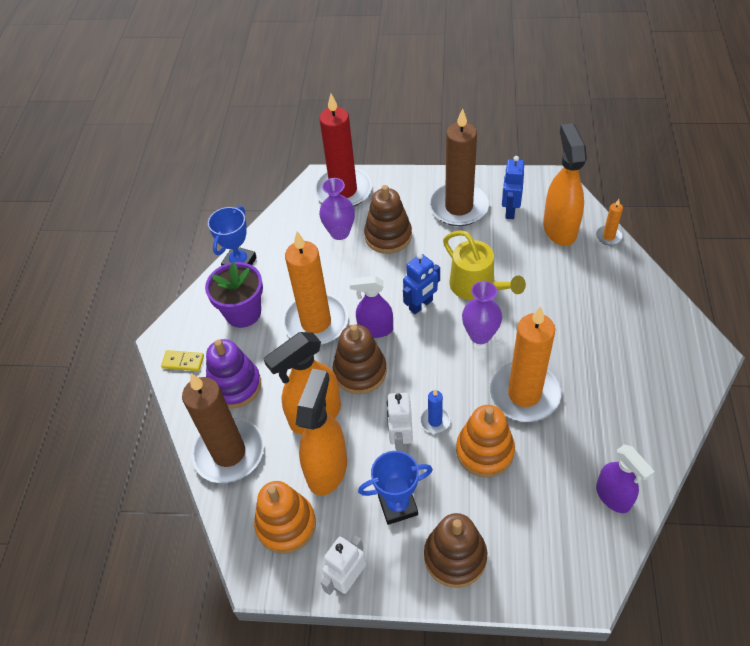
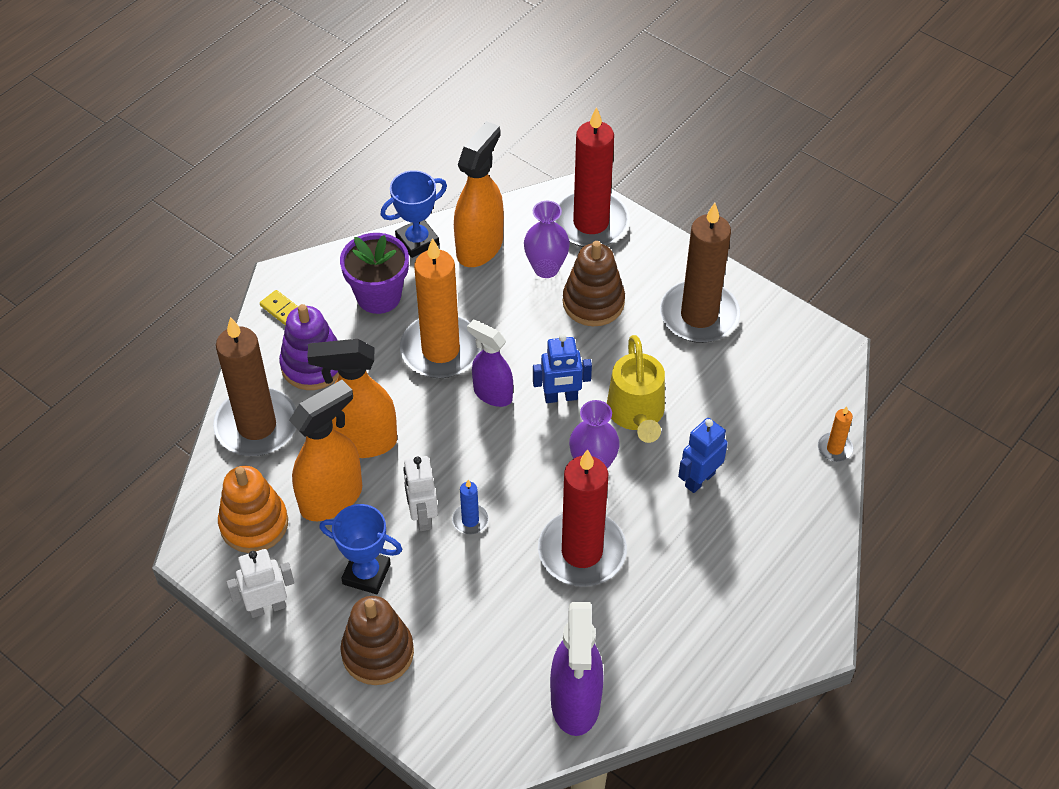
camera: 30 degrees right, 0 degrees up
brown stacking toy [333,325,387,394] -> none
white robot [387,393,413,452] -> white robot turned 45 degrees counterclockwise [403,456,438,531]
orange stacking toy [456,405,515,477] -> none
orange candle [489,306,561,422] -> red candle [538,449,627,587]
blue robot [502,156,525,219] -> blue robot moved to [678,418,728,493]
orange spray bottle [543,123,587,246] -> orange spray bottle moved to [454,121,504,267]
purple spray bottle [596,444,655,513] -> purple spray bottle [550,602,604,736], size x1.53

